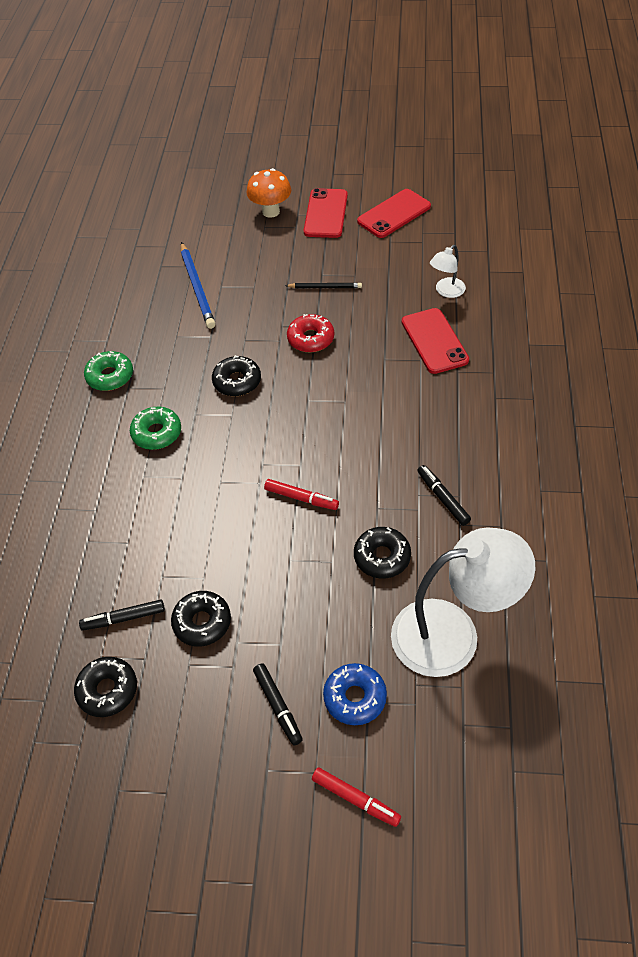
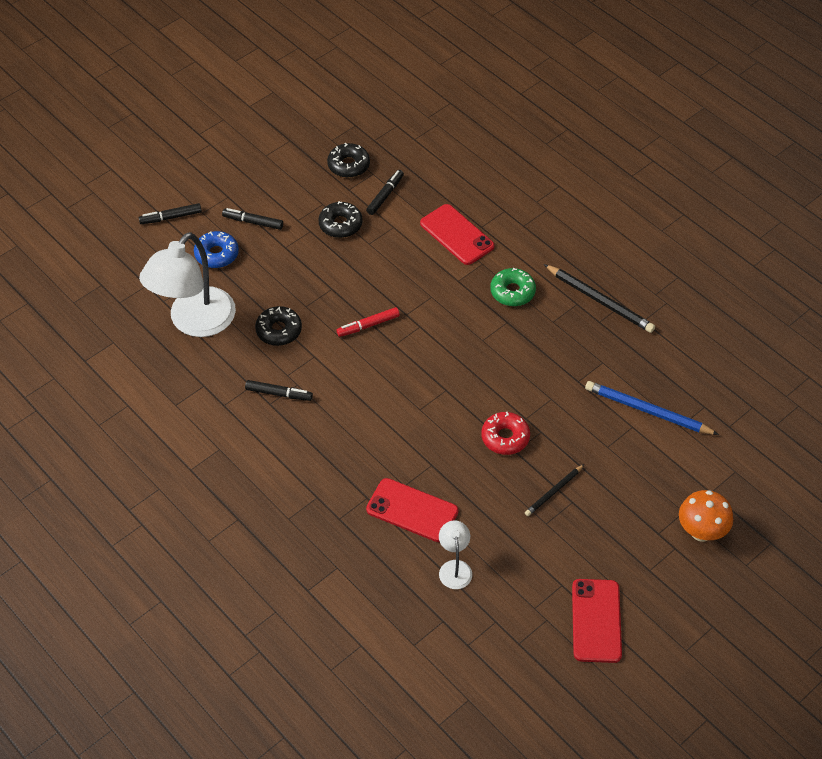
camera: 130 degrees right, 0 degrees up
green donut [84,351,133,391] -> black pencil [544,264,655,333]
black donut [212,355,261,396] -> none
red phone [304,188,348,238] -> red phone moved to [420,204,494,265]
red marker [312,767,401,827] -> black marker [139,203,202,224]

